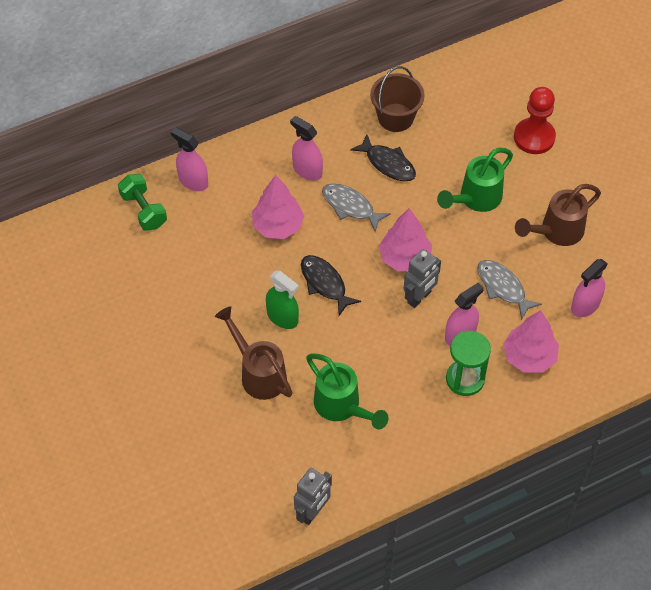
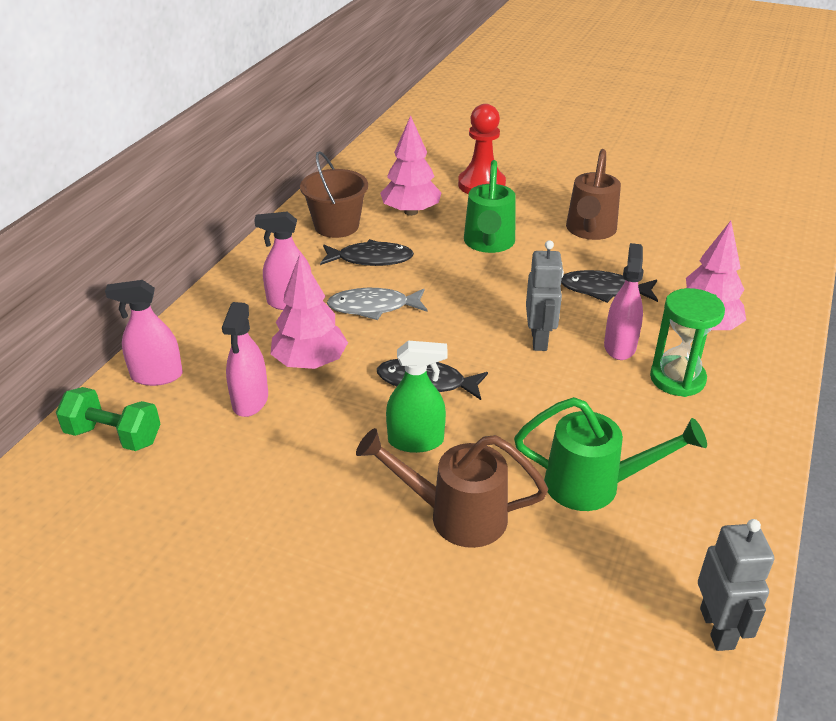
camera: 40 degrees left, 20 degrees down
pink tree [379,208,432,271] -> pink tree moved to [380,115,442,216]
grey fish [477,260,542,320] -> black fish [561,270,658,303]
pink spray bottle [571,259,608,317] -> pink spray bottle moved to [222,302,268,417]

